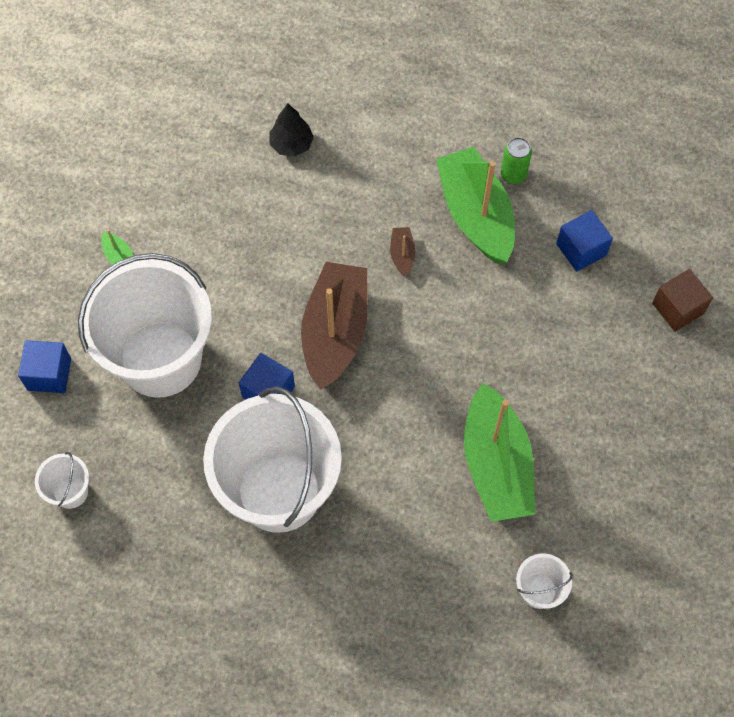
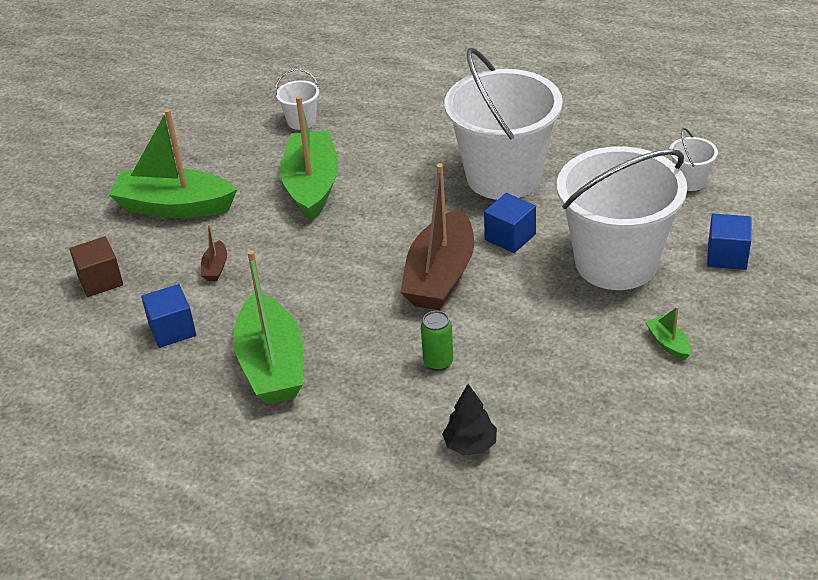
camera: 170 degrees left, 25 degrees down
brown boat [390,227,416,276] -> brown boat moved to [201,224,227,281]
green can [501,137,532,184] -> green can moved to [421,311,453,371]
none -> green boat [109,109,237,218]

